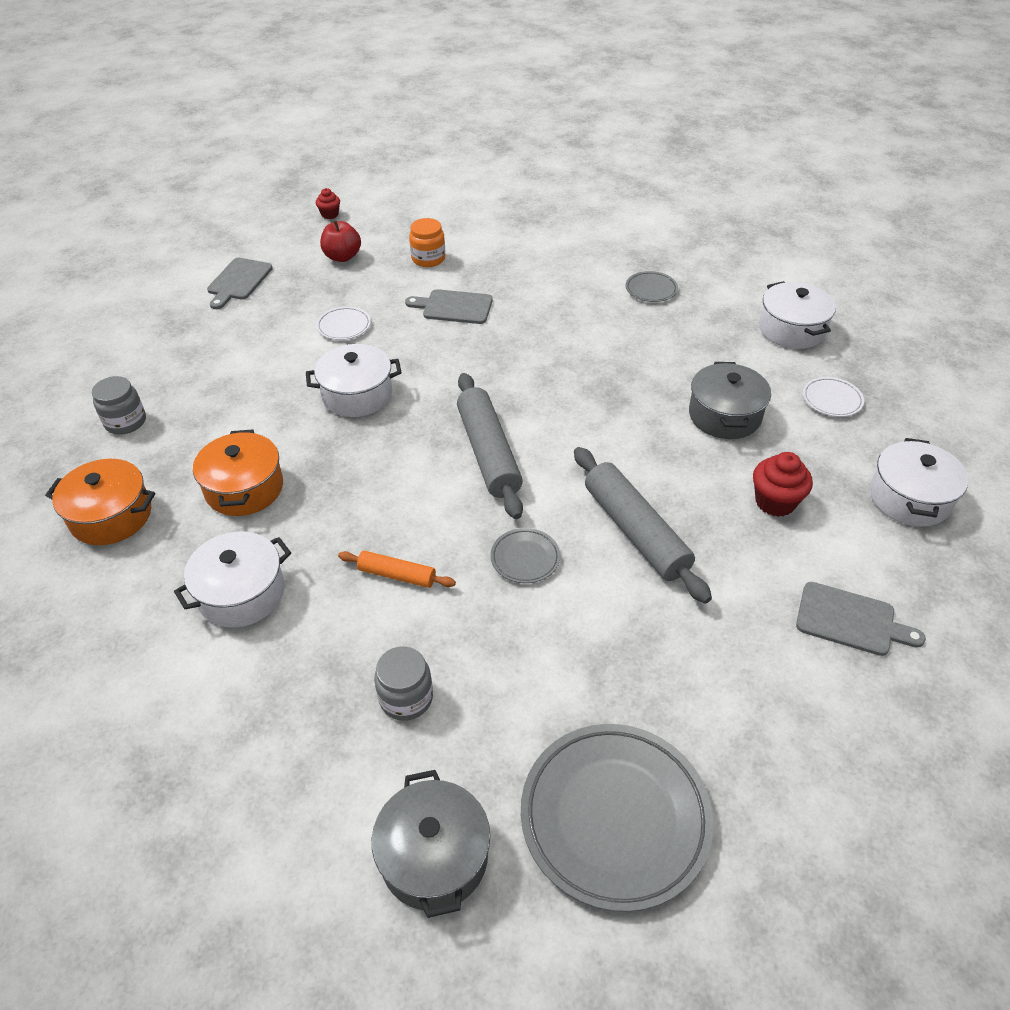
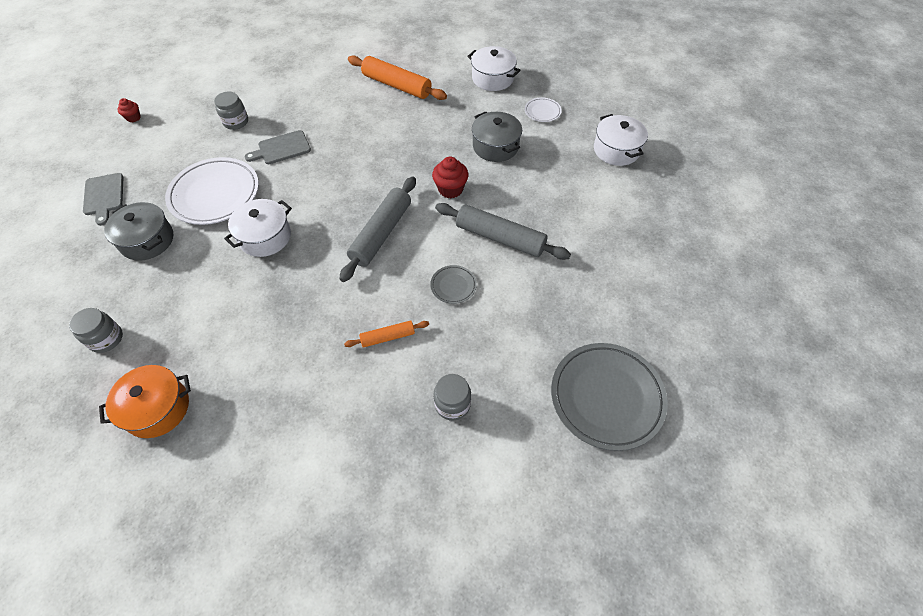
camera: 35 degrees left, 10 degrees up
white pot [174,531,291,628] -> none
orange pot [193,429,283,516] -> none
white plate [316,306,371,340] -> white plate [165,157,259,225], size x2.18
red apple [320,220,361,262] -> none
grey pot [372,770,490,918] -> grey pot moved to [104,202,173,261]
orange jar [409,218,445,267] -> grey jar [214,92,248,130]
grey rolling pin [457,373,523,519] -> grey rolling pin turned 75 degrees clockwise [339,176,416,282]
grey plate [626,271,678,302] -> orange rolling pin [348,55,447,100]
red cupcake [753,452,813,517] -> red cupcake moved to [432,157,468,198]
grey cutting board [796,582,926,656] -> none

